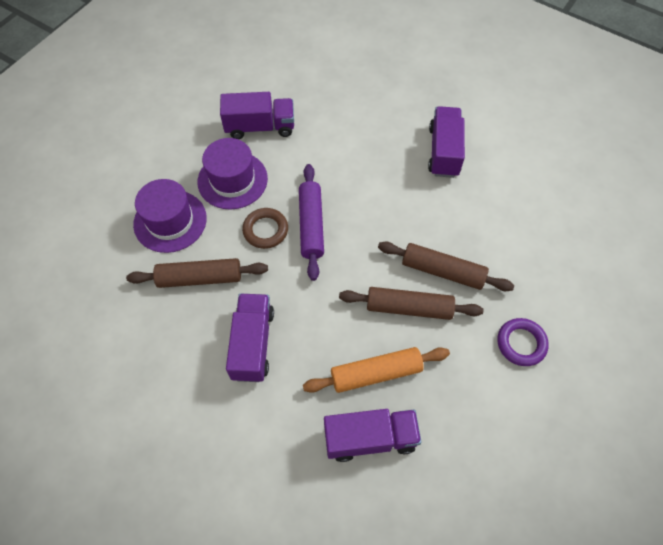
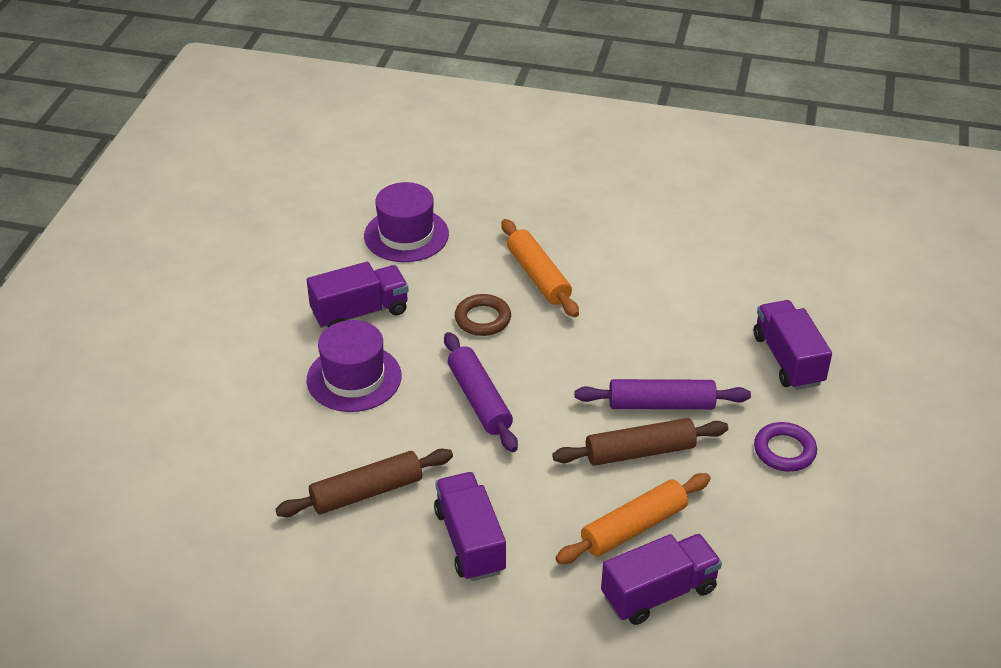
camera: 20 degrees left, 20 degrees down
purple hat [133,179,207,253] -> purple hat moved to [364,182,449,262]
brown ring [242,208,288,249] -> brown ring moved to [455,294,511,336]
brown rolling pin [378,242,514,291] -> purple rolling pin [575,379,751,410]
purple truck [428,106,465,178] -> purple truck moved to [754,300,832,390]
none -> orange rolling pin [502,219,579,317]

